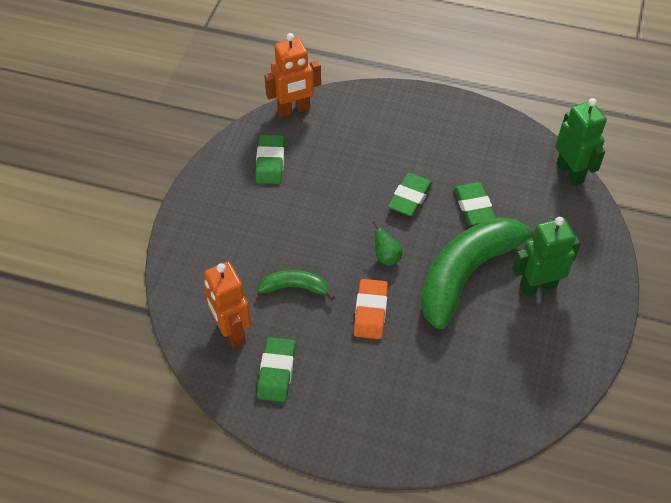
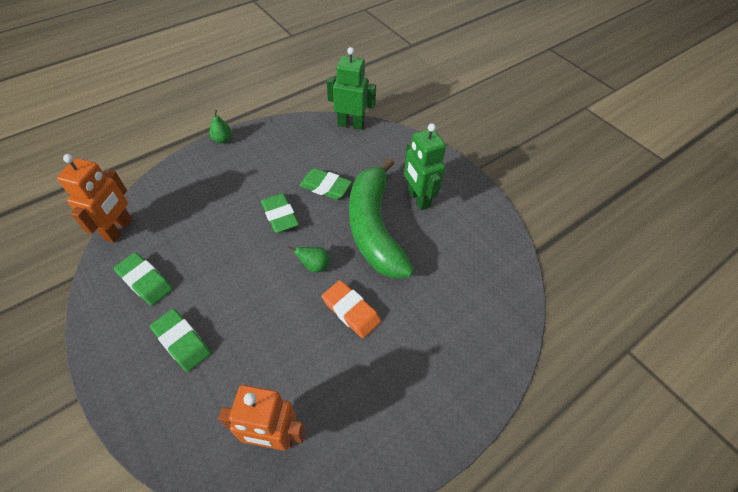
camera: 55 degrees left, 0 degrees up
green banana [257,270,335,300] -> none
green eraser [257,337,295,402] -> green eraser moved to [150,309,211,372]
green robot [512,217,581,296] -> green robot turned 45 degrees counterclockwise [404,123,446,210]
none -> green pear [209,110,232,143]

